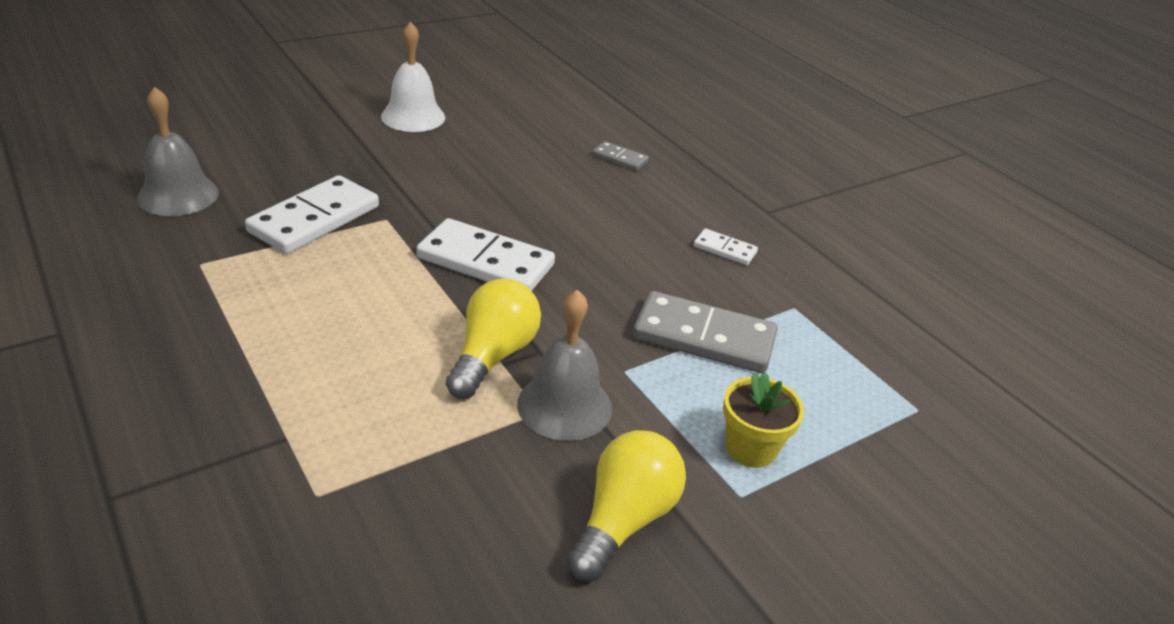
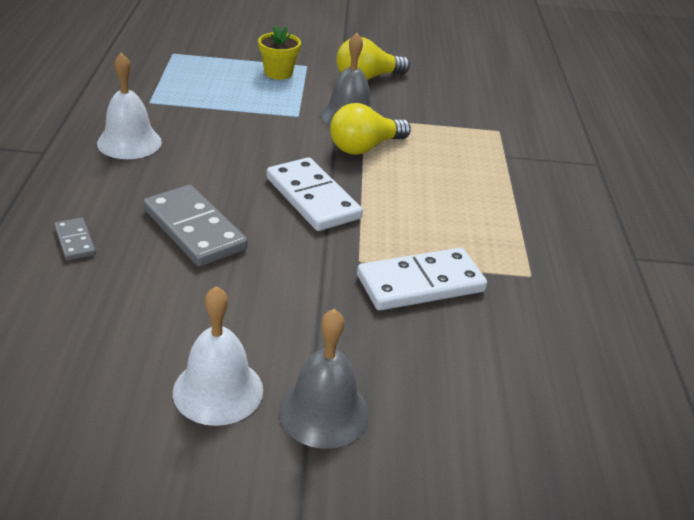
camera: 145 degrees left, 0 degrees up
grey bell [137,87,219,216] -> grey bell moved to [279,309,369,449]
grey domino [633,291,777,373] -> grey domino moved to [143,185,248,267]
white domino [694,229,758,265] -> white bell [97,53,162,159]

